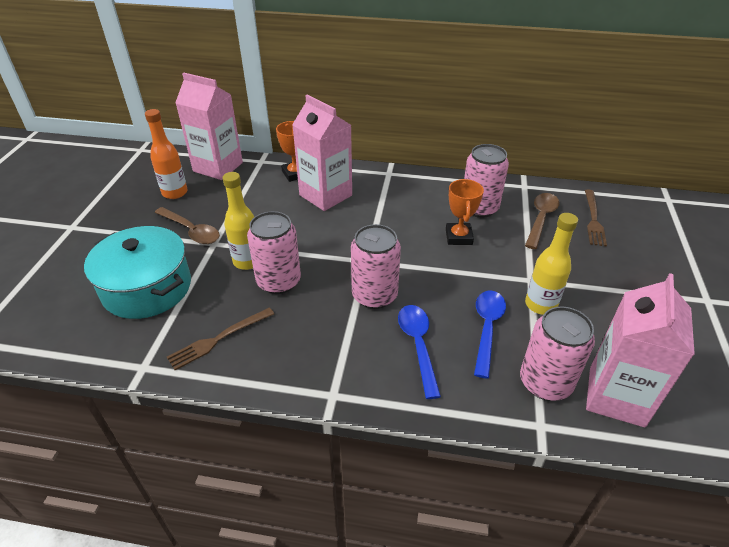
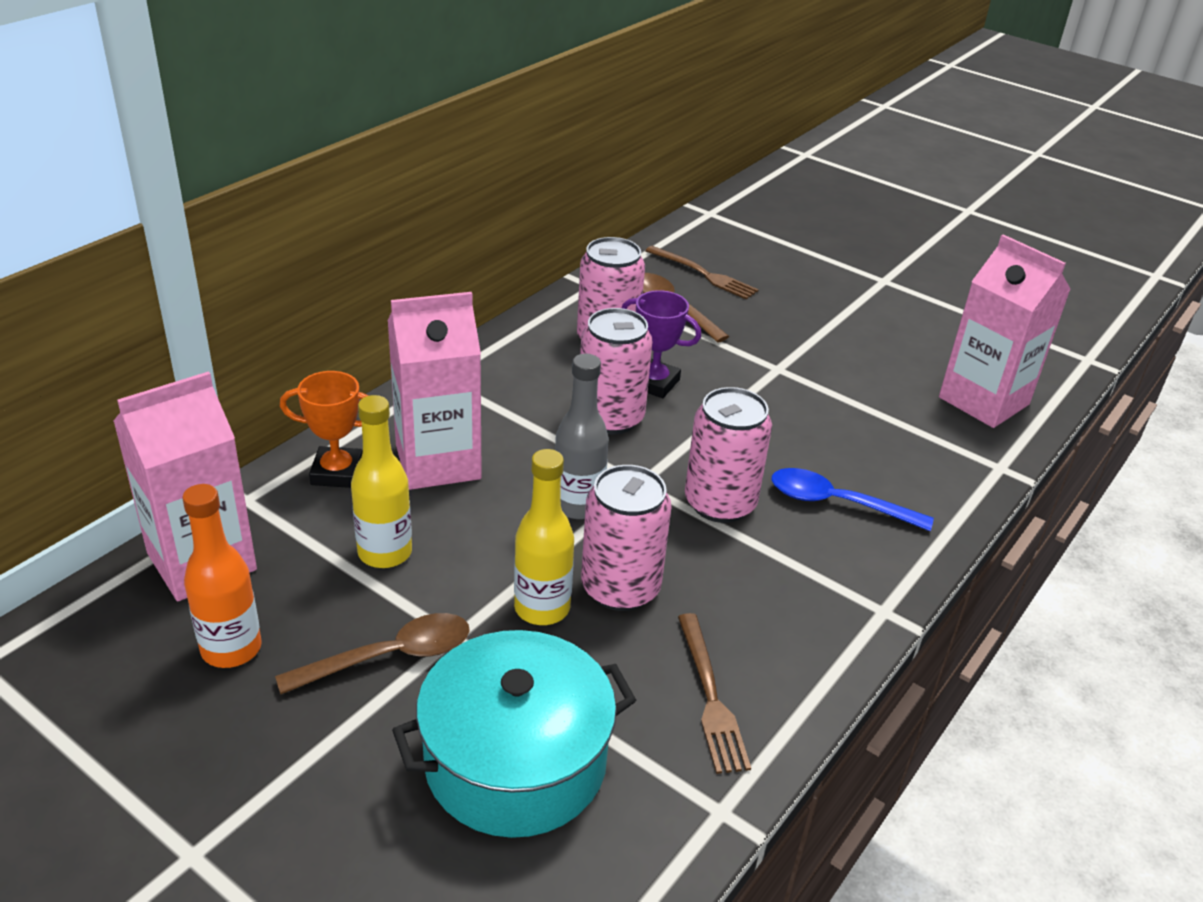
camera: 65 degrees left, 5 degrees down
orange trophy [446,179,484,245] -> purple trophy [622,290,701,398]
blue spoon [474,291,506,379] -> none
pink can [520,306,595,401] -> pink can moved to [580,308,653,435]
yellow bottle [525,213,578,315] -> yellow bottle moved to [351,395,412,568]
none -> grey bottle [555,354,609,519]

